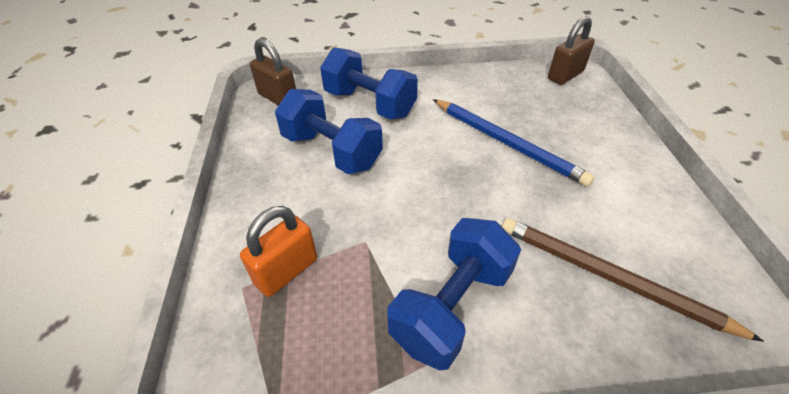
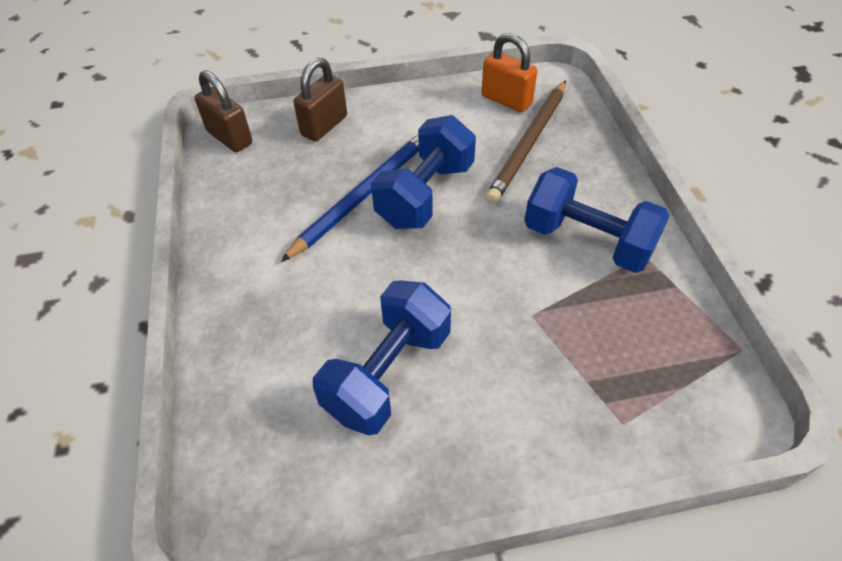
camera: 95 degrees left, 5 degrees up
orange padlock [240,206,317,297] -> orange padlock moved to [481,33,537,112]
brown padlock [250,38,296,106] -> brown padlock moved to [294,58,347,141]
blue dumbbell [320,47,418,119] -> blue dumbbell moved to [371,115,476,229]

